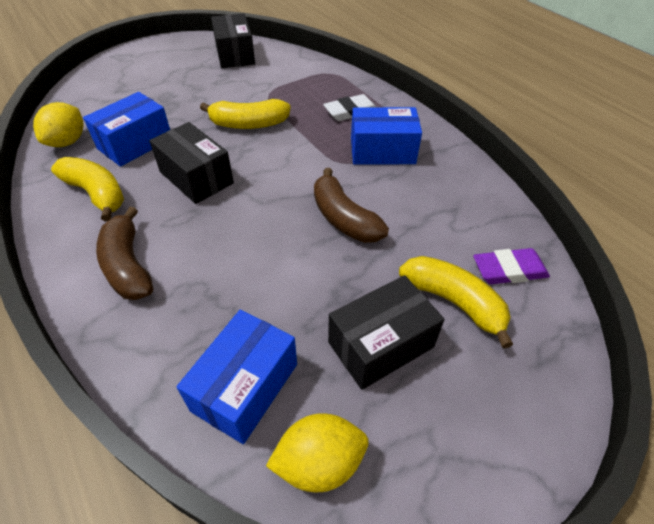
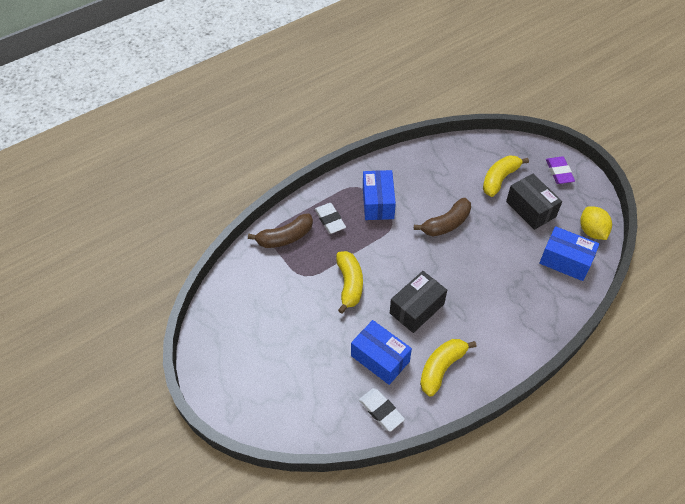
camera: 90 degrees left, 5 degrees up
yellow lemon [33,102,84,147] -> white eraser [359,388,405,432]
brown banana [96,207,153,300] -> brown banana moved to [248,214,313,248]
black box [211,13,255,68] -> none
purple eraser [473,248,550,284] -> purple eraser moved to [546,157,575,184]

